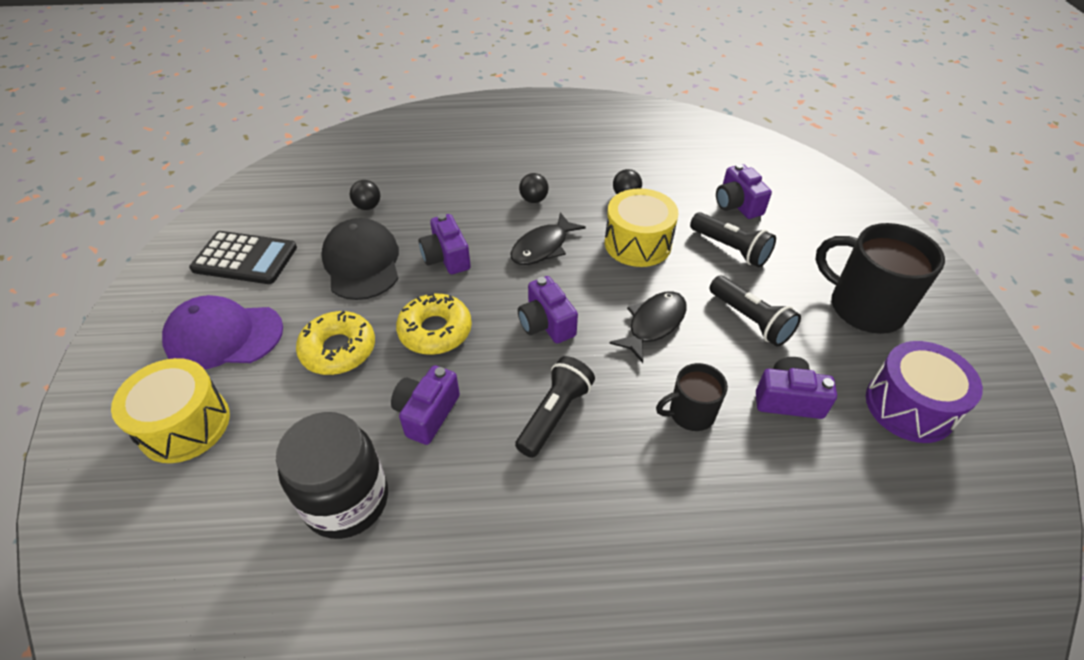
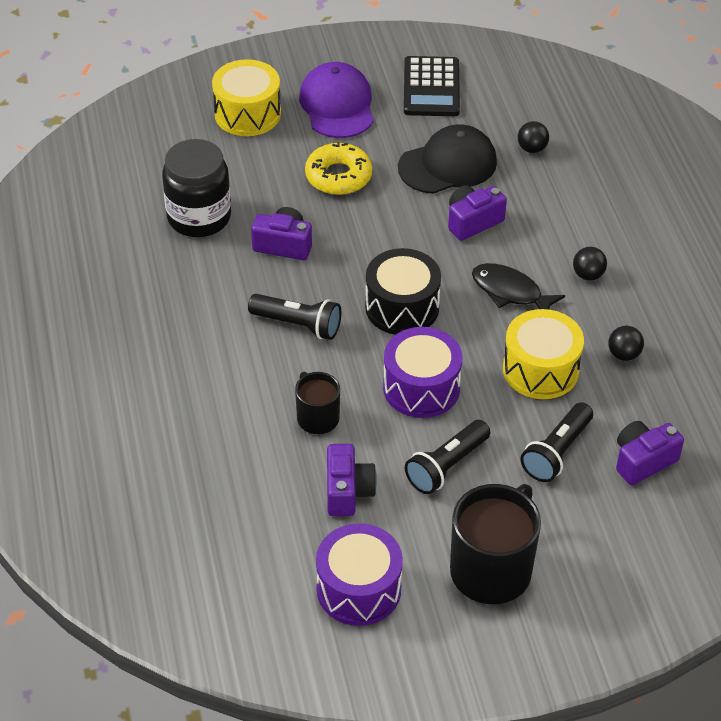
camera: 80 degrees right, 0 degrees up
yellow donut [396,293,472,355] -> none
purple camera [518,276,578,343] -> black drum [365,248,441,335]
black fish [609,291,687,363] -> purple drum [383,327,463,418]

